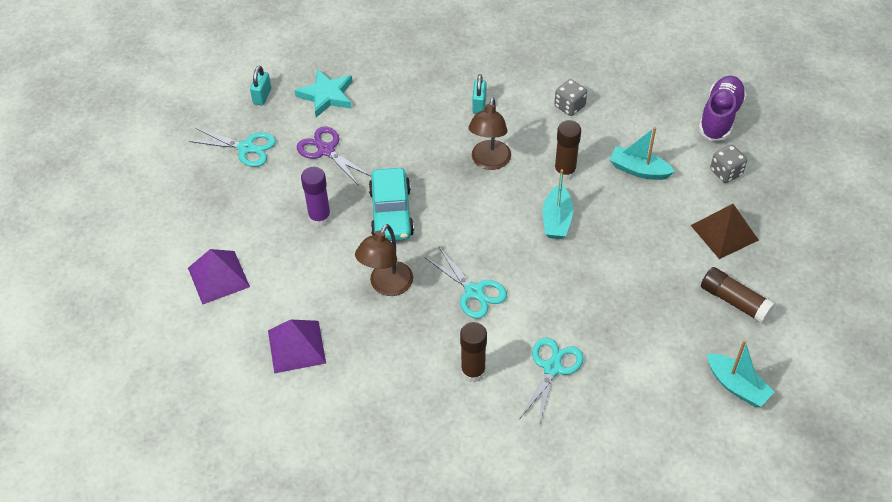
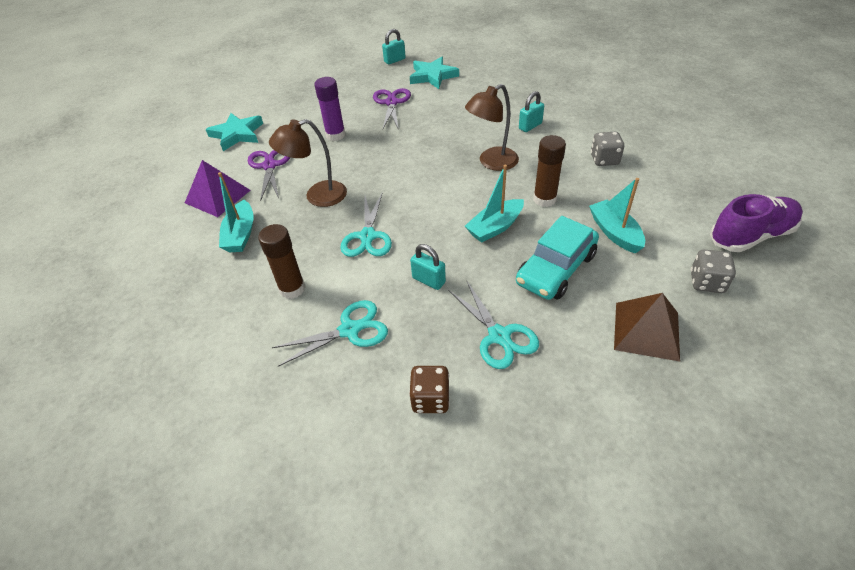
camera: 45 degrees right, 5 degrees down
purple pyramid [188,249,250,305] -> turquoise star [206,113,263,151]
turquoise scissors [189,128,276,167] -> turquoise scissors moved to [448,280,539,369]
turquoise car [368,168,414,241] -> turquoise car moved to [516,216,599,300]
brown glue stick [701,267,775,324] -> none
turquoise boat [707,340,775,407] -> turquoise boat moved to [218,172,254,252]
none -> purple scissors [248,150,290,201]
none -> brown dice [409,366,450,413]
none -> turquoise padlock [410,244,446,290]

